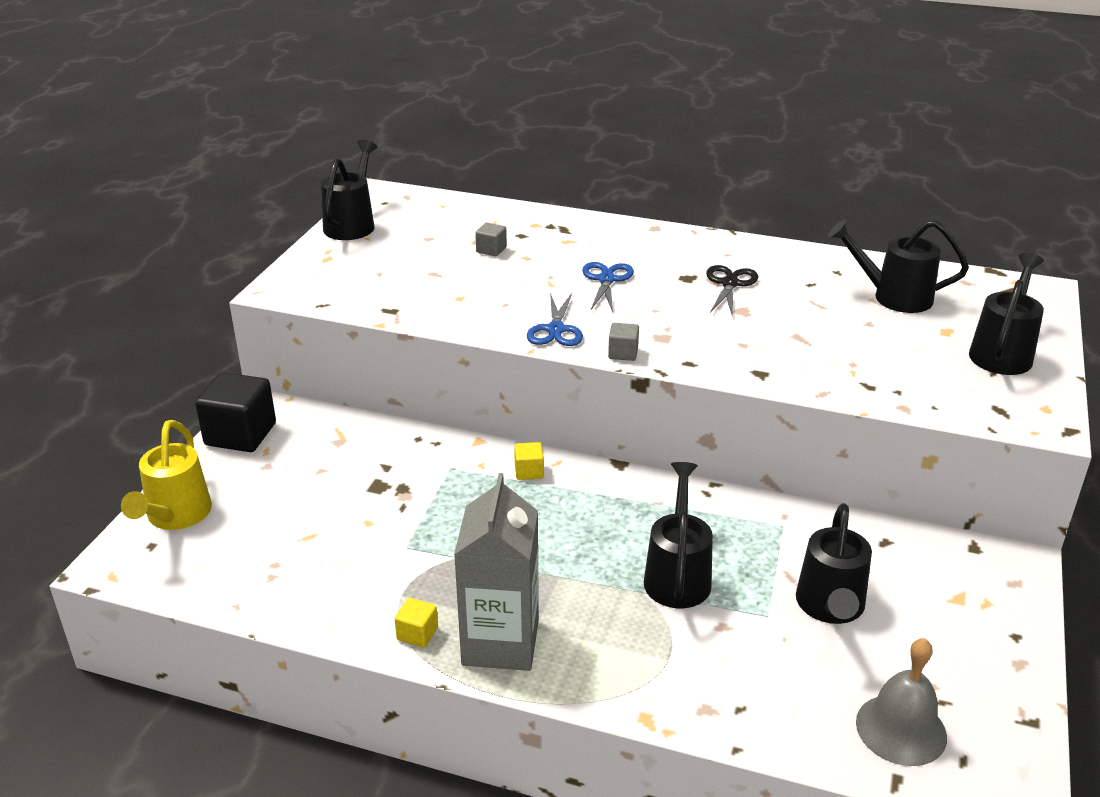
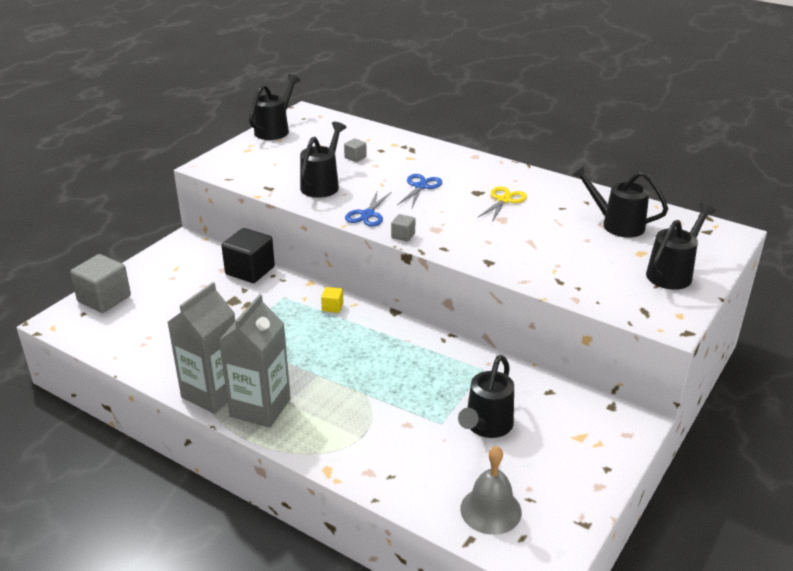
camera: 15 degrees right, 0 degrees up
yellow watering can [121,420,212,530] -> grey cube [70,254,131,313]
black cube [195,372,276,452] -> black cube moved to [221,228,275,283]
yellow cube [395,598,438,648] -> grey carton [168,282,235,414]
black watering can [644,462,713,608] -> black watering can moved to [300,122,346,198]
black scissors [706,265,758,317] -> yellow scissors [478,187,527,222]

